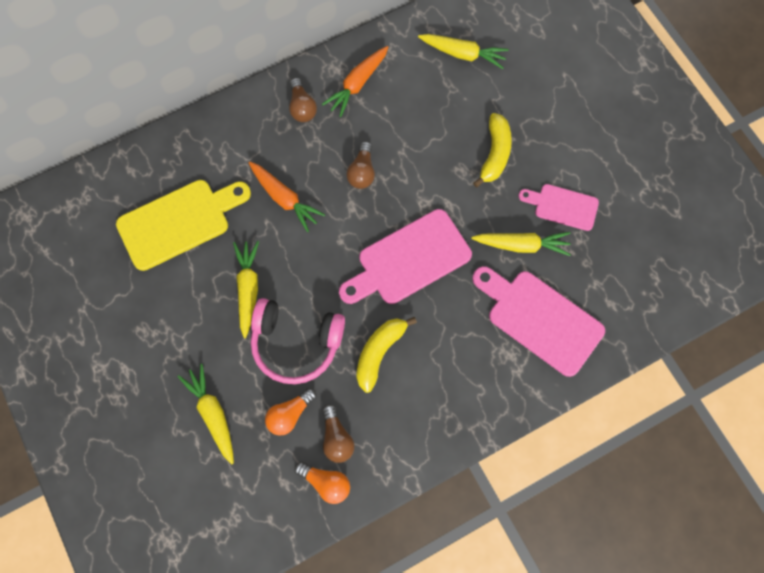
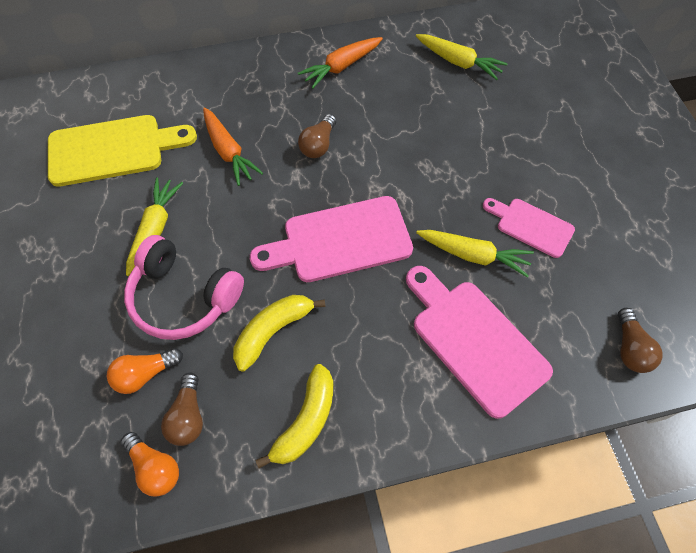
camera: 15 degrees right, 10 degrees down
yellow carrot [178,364,234,465] -> none
brown light bulb [289,78,317,122] -> brown light bulb moved to [618,308,663,373]
yellow banana [473,113,512,187] -> yellow banana moved to [255,364,333,468]

